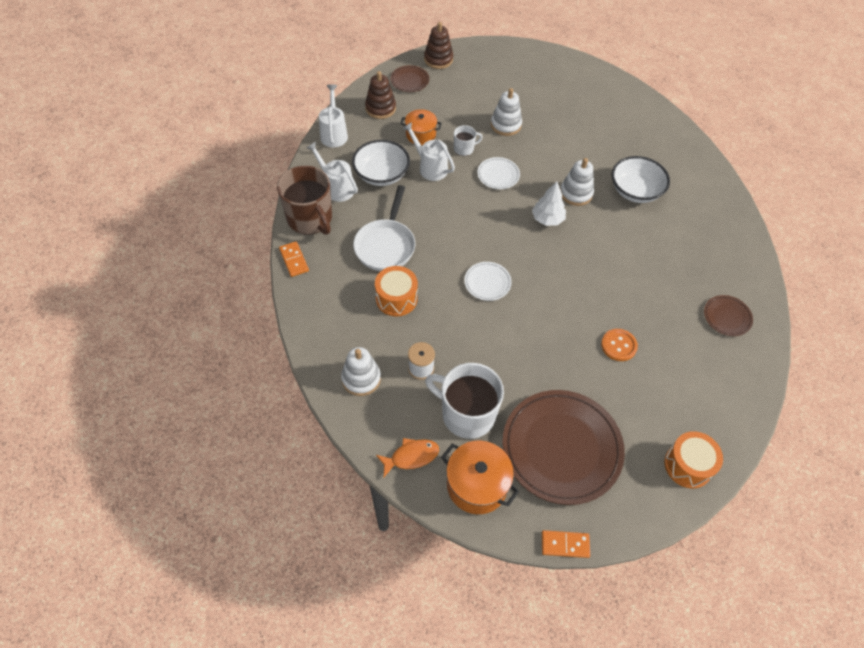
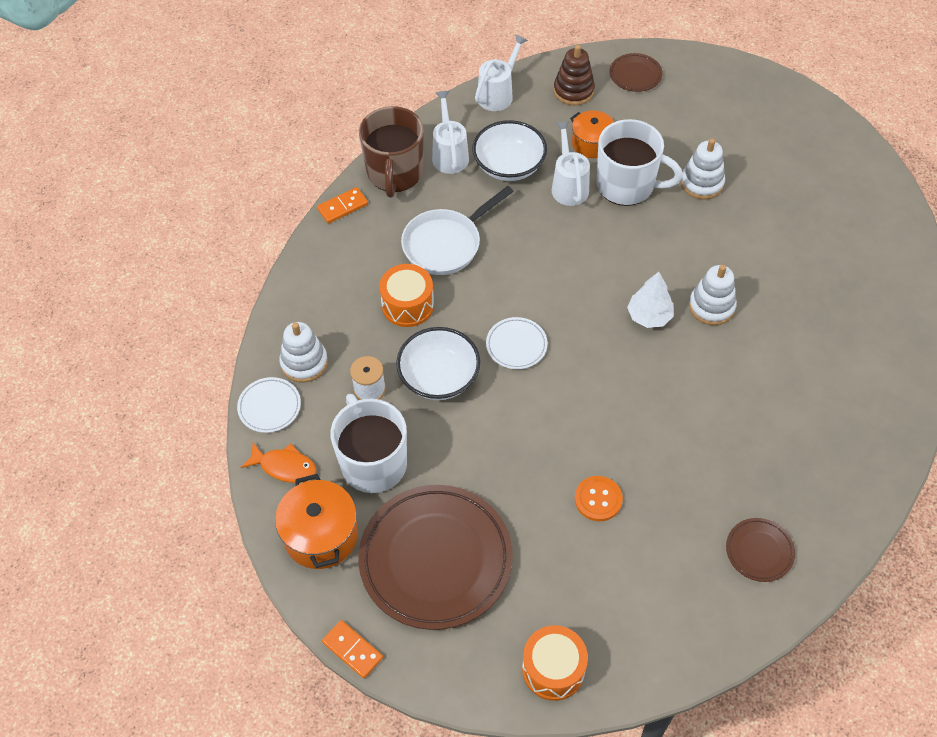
camera: 40 degrees right, 0 degrees up
orange domino [279,241,309,277] -> orange domino turned 45 degrees clockwise [317,187,368,224]
brown stacking toy [424,22,453,69] -> none
white mug [454,125,483,156] -> white mug [597,119,682,206], size x2.10
white plate [477,157,520,189] -> white plate moved to [237,377,301,433]
white bowl [612,156,670,203] -> white bowl moved to [396,327,480,400]

